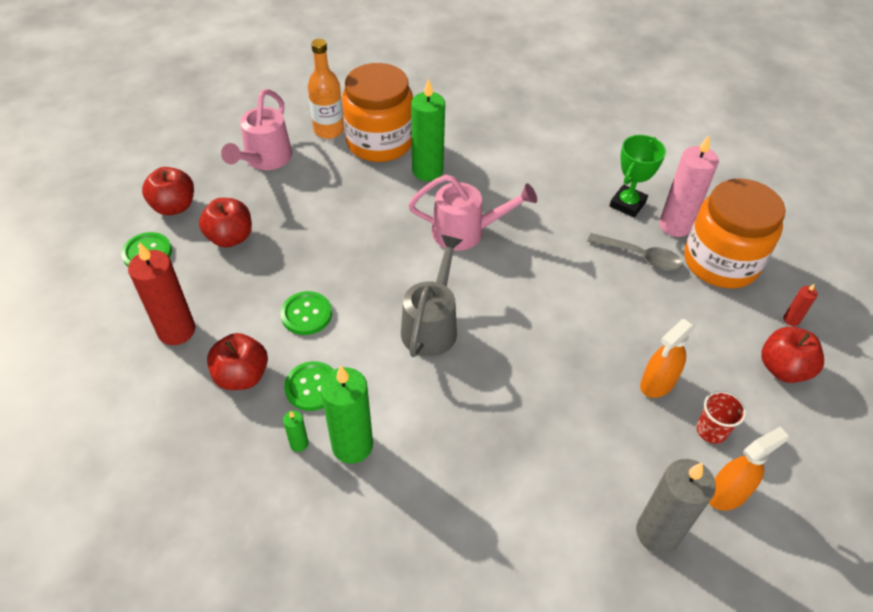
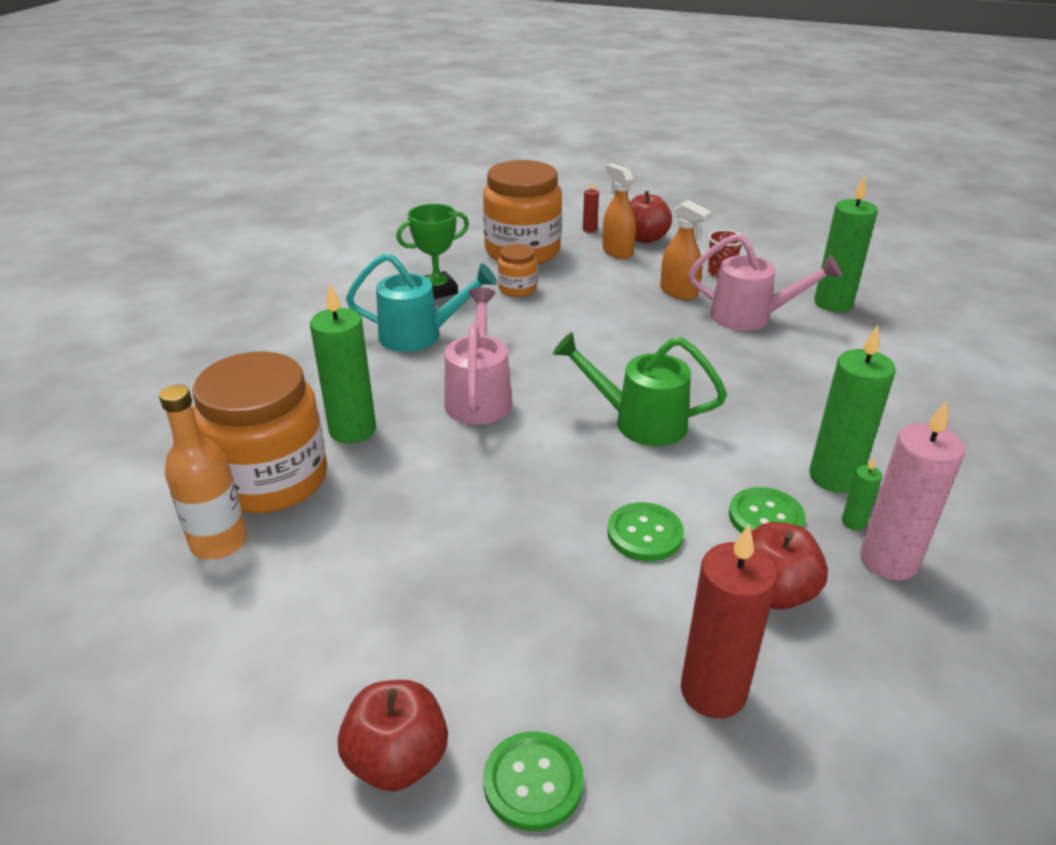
camera: 90 degrees left, 15 degrees down
red apple [199,198,252,248] -> none
pink watering can [221,89,292,170] -> pink watering can moved to [688,233,842,331]
grey watering can [401,235,463,357] -> green watering can [553,332,727,446]
grey spoon [588,233,683,271] -> orange jar [498,244,537,297]
green trophy [610,135,666,218] -> green trophy turned 60 degrees counterclockwise [396,204,469,299]
grey candle [636,459,716,554] -> green candle [814,175,878,312]
pink candle [659,135,719,237] -> pink candle moved to [860,400,965,581]
orange spray bottle [709,427,789,511] -> orange spray bottle moved to [602,164,636,259]
none -> turquoise watering can [346,253,497,352]

